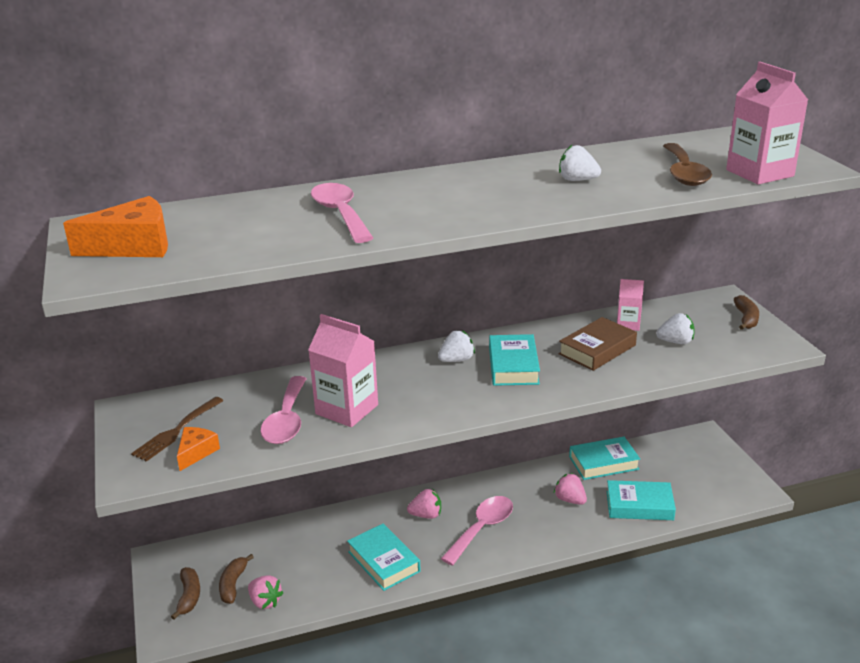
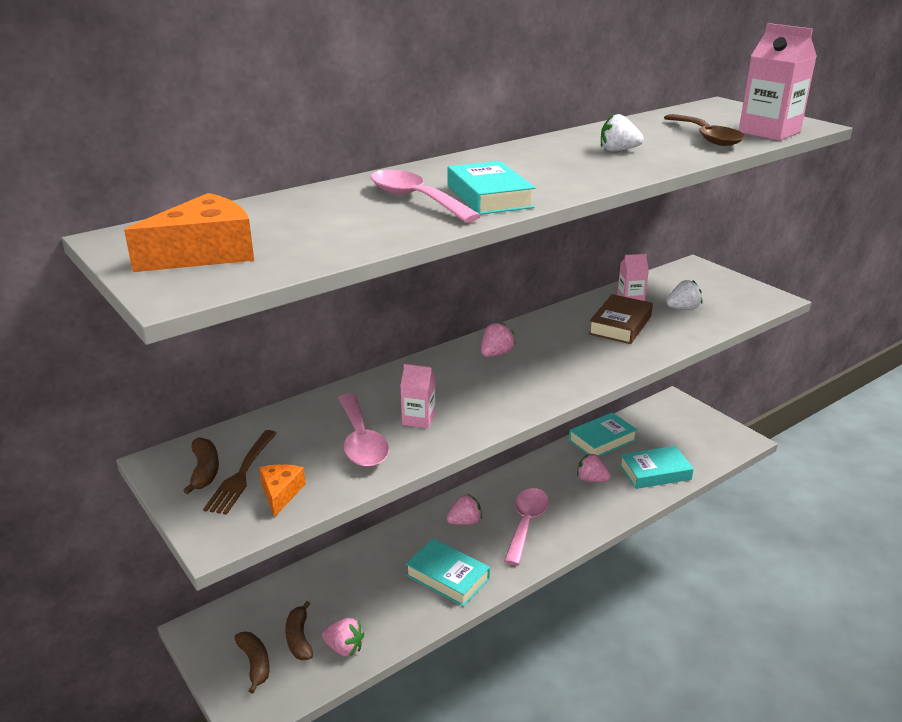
camera: 20 degrees left, 0 degrees up
pink carton [308,314,378,427] -> pink carton [400,364,436,428], size x0.56
white strawberry [438,330,475,362] -> pink strawberry [481,322,516,357]
turquoise book [489,334,540,386] -> turquoise book moved to [448,161,535,215]
brown banana [734,295,759,330] -> brown banana moved to [183,437,219,494]

